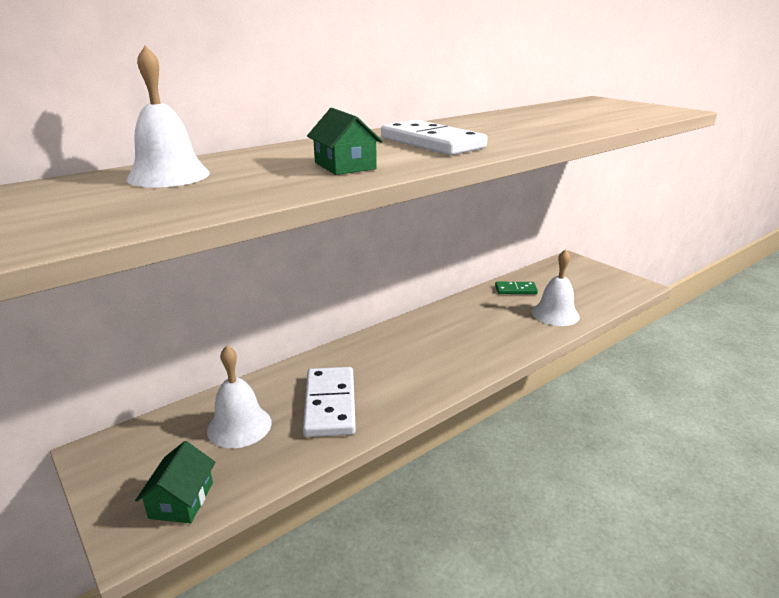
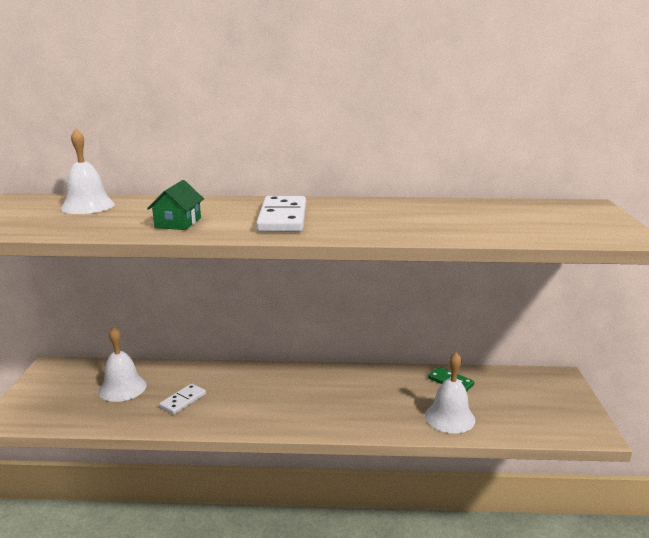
camera: 40 degrees right, 5 degrees down
green house [135,441,216,523] -> none
white domino [303,367,356,437] -> white domino [159,384,206,415], size x0.57

